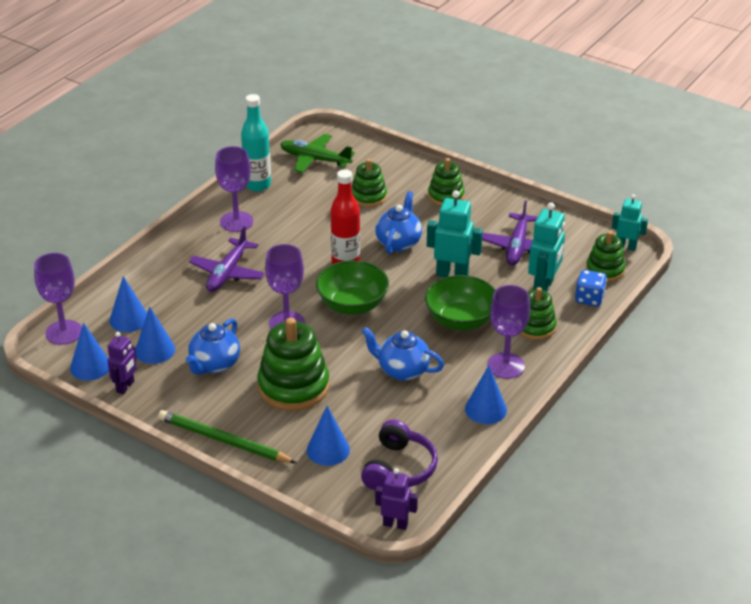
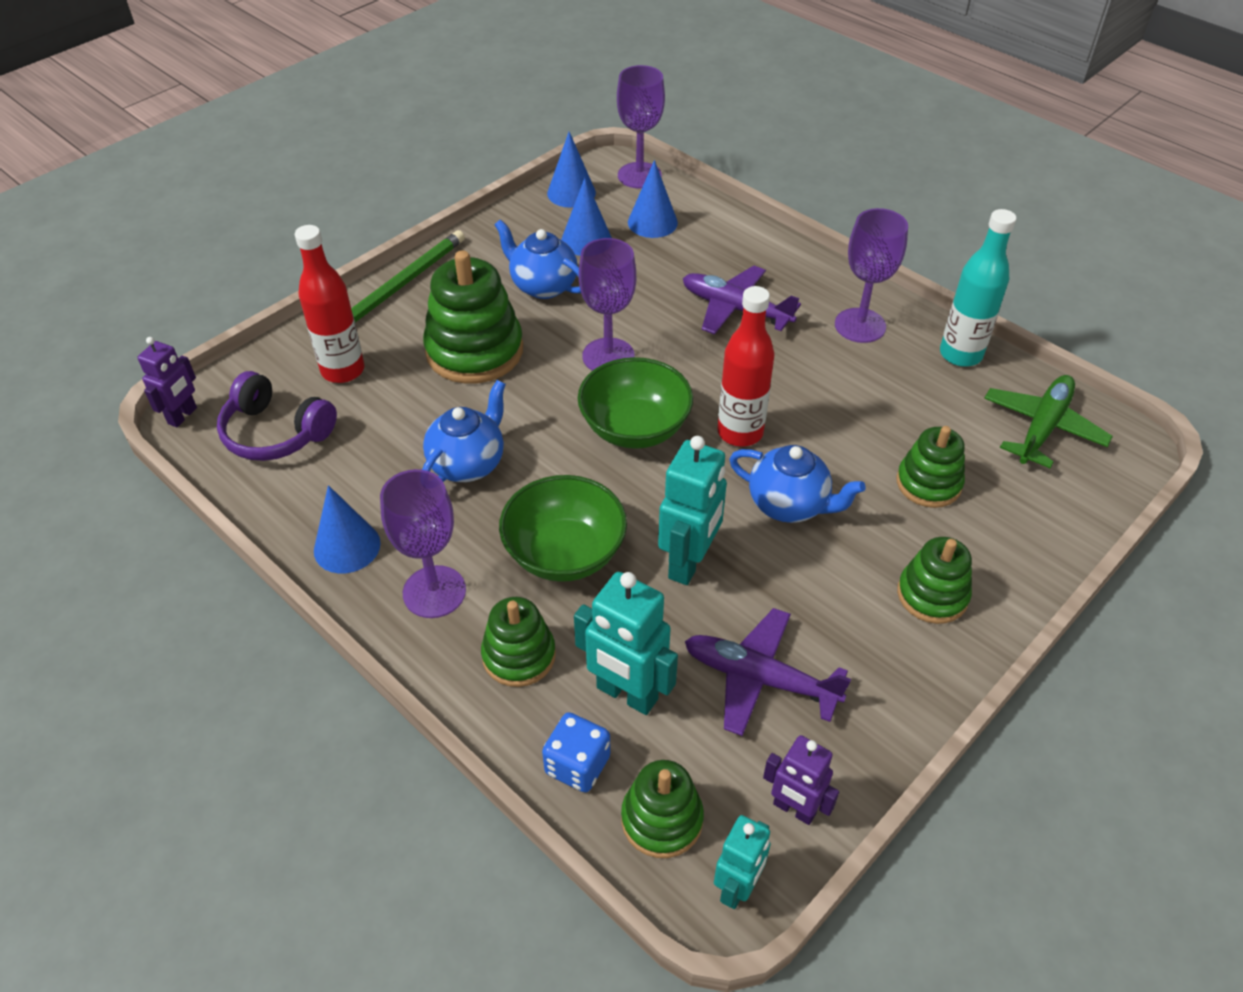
camera: 100 degrees right, 10 degrees up
purple robot [107,332,137,394] -> purple robot moved to [763,735,839,825]
blue cone [307,406,350,466] -> red bottle [295,225,365,383]

